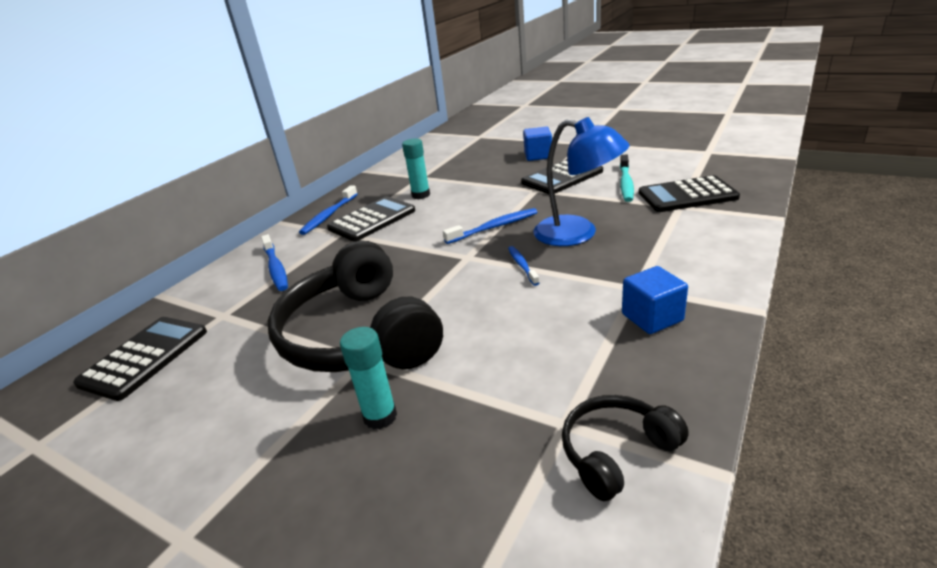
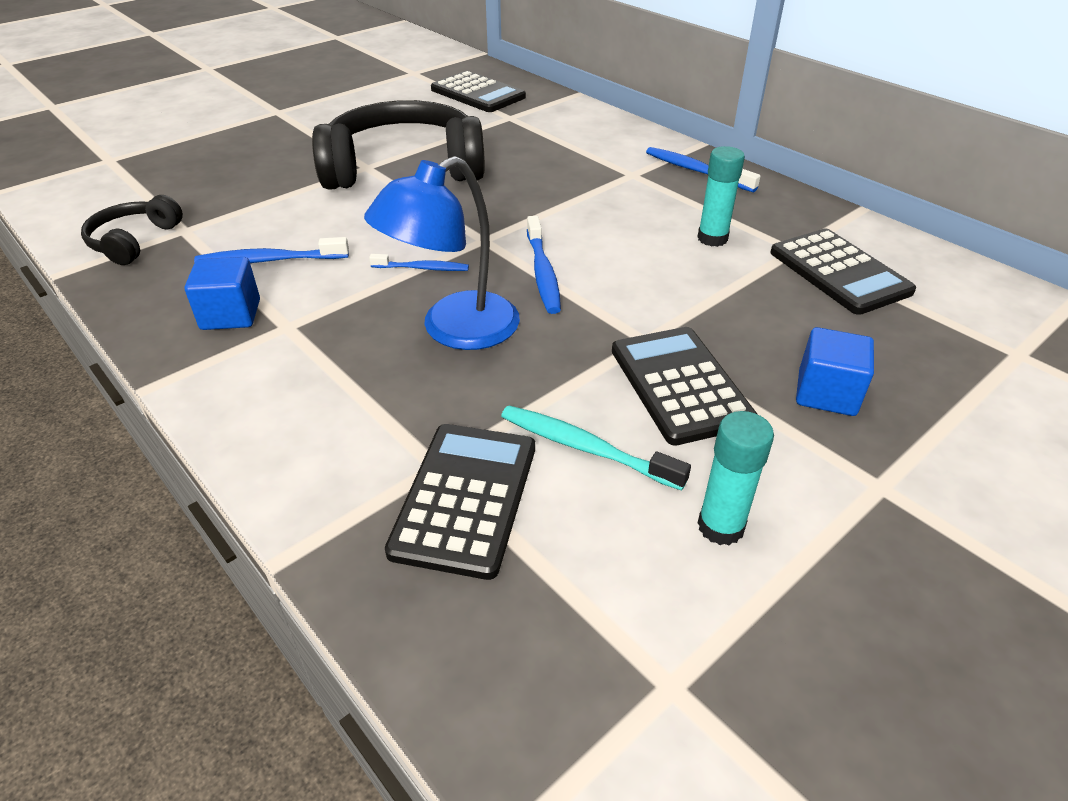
camera: 105 degrees right, 10 degrees up
blue toothbrush [261,234,288,291] -> blue toothbrush moved to [194,237,349,263]
black calculator [327,196,415,242] -> black calculator moved to [770,228,916,315]
turquoise glue stick [340,327,397,430] -> turquoise glue stick moved to [698,411,774,545]
black headphones [562,395,689,501] -> black headphones turned 150 degrees counterclockwise [81,195,183,265]

